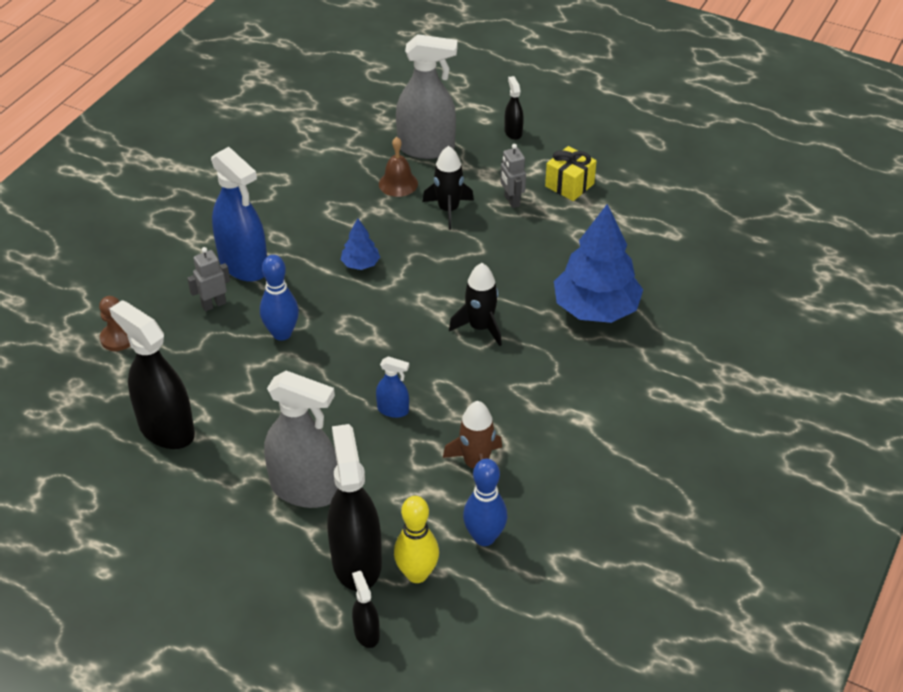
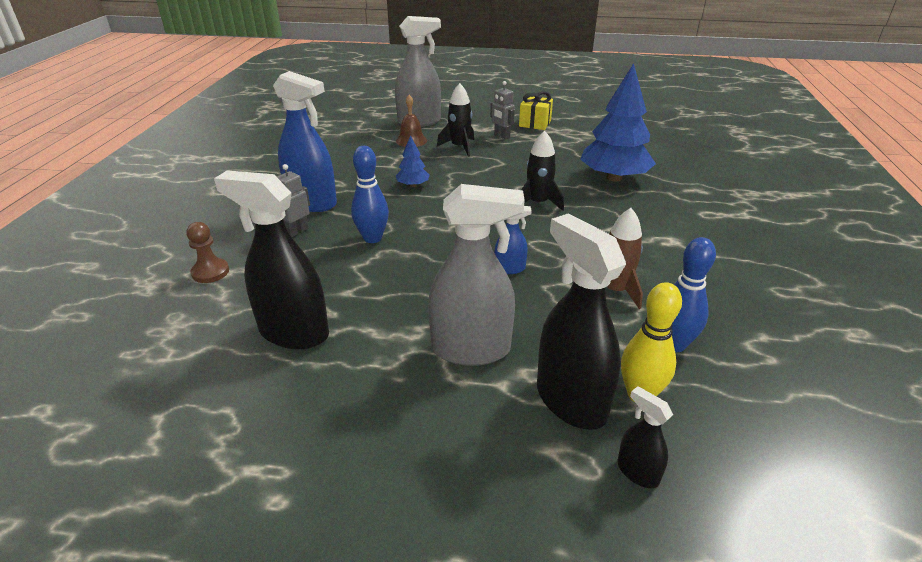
camera: 20 degrees left, 10 degrees down
black spray bottle [504,76,524,140] -> none

